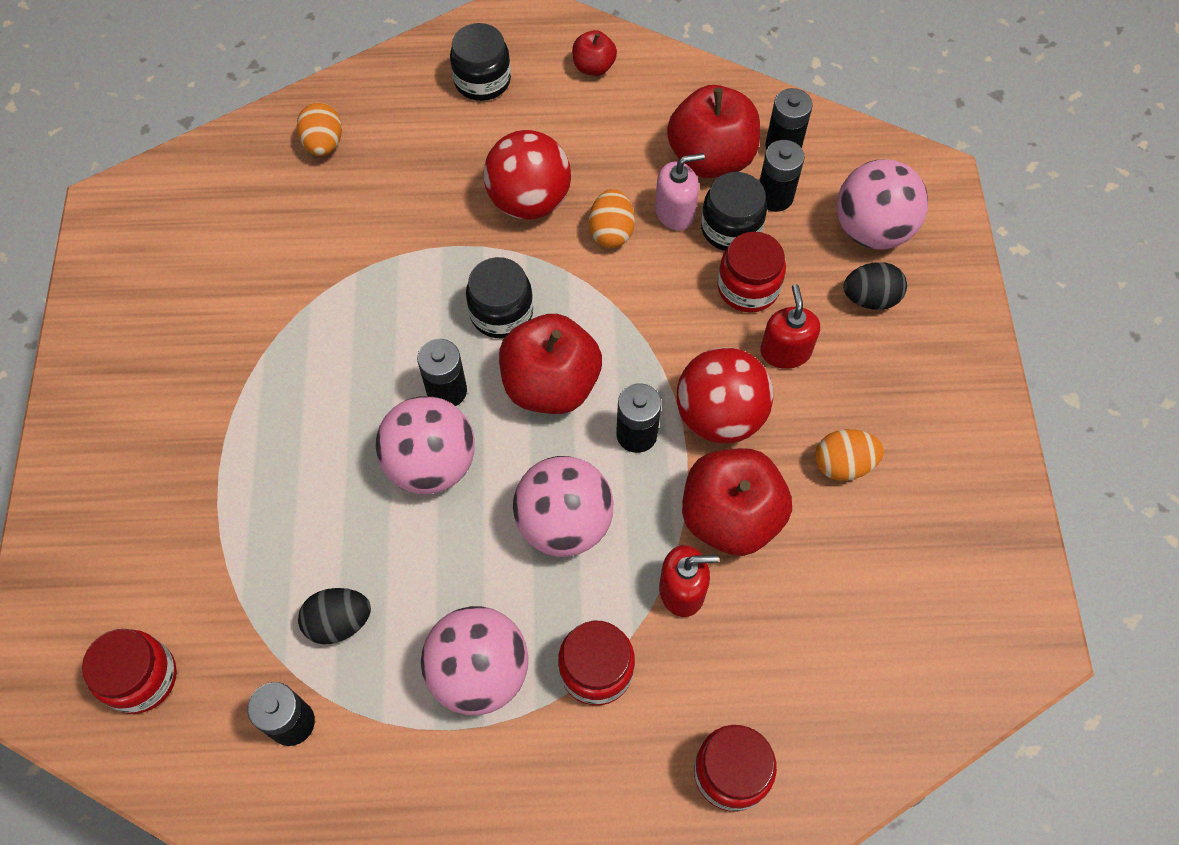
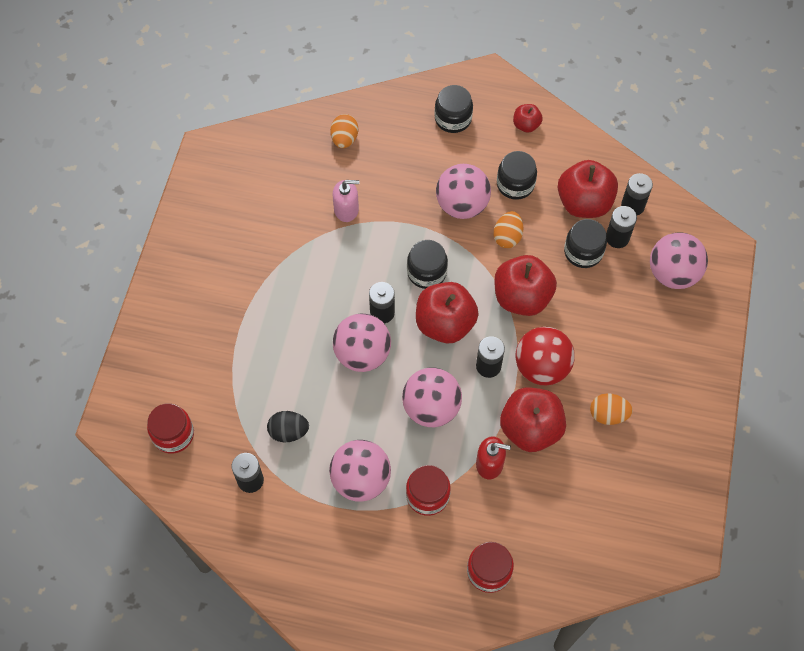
camera: 15 degrees right, 0 degrees up
red ball [483,130,571,220] -> pink ball [436,164,491,219]
pink soap dispenser [655,153,705,230] -> pink soap dispenser moved to [332,180,360,222]
red jar [717,232,786,313] -> none
red soap dispenser [760,284,820,369] -> none
black egg [843,262,907,310] -> none
none -> red apple [494,255,557,316]
none -> black jar [497,151,537,200]

